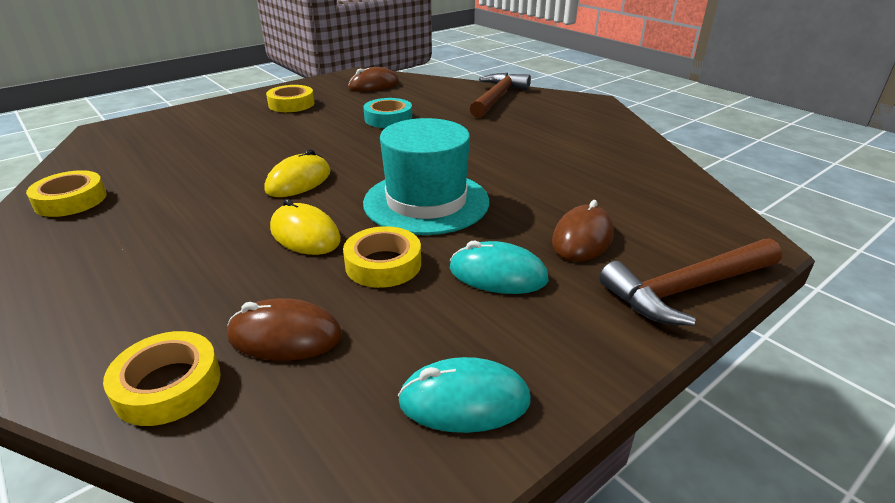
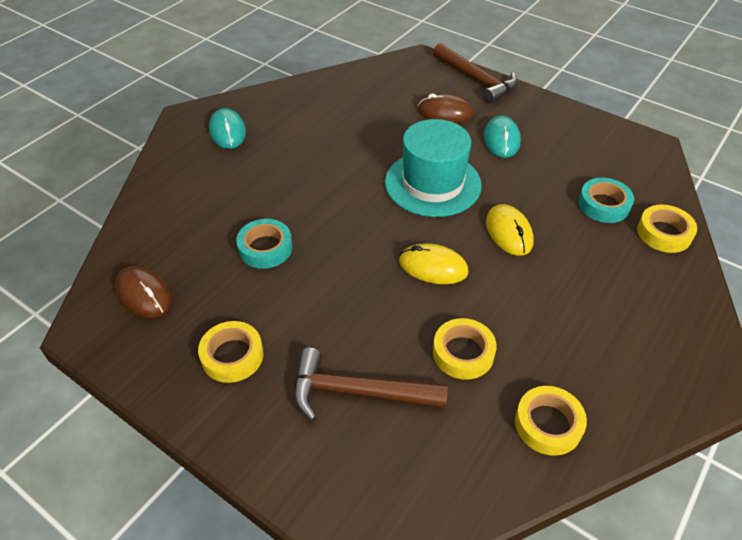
camera: 105 degrees left, 15 degrees up
brown mouse [227,298,342,361] -> turquoise tape [578,178,634,223]
yellow mouse [270,199,341,255] -> yellow mouse turned 45 degrees counterclockwise [486,204,534,256]
yellow tape [343,226,421,288] -> yellow tape moved to [433,318,497,380]
turquoise mouse [398,357,531,433] -> turquoise mouse moved to [209,108,246,149]
brown hammer [470,73,531,118] -> brown hammer moved to [294,348,448,421]

